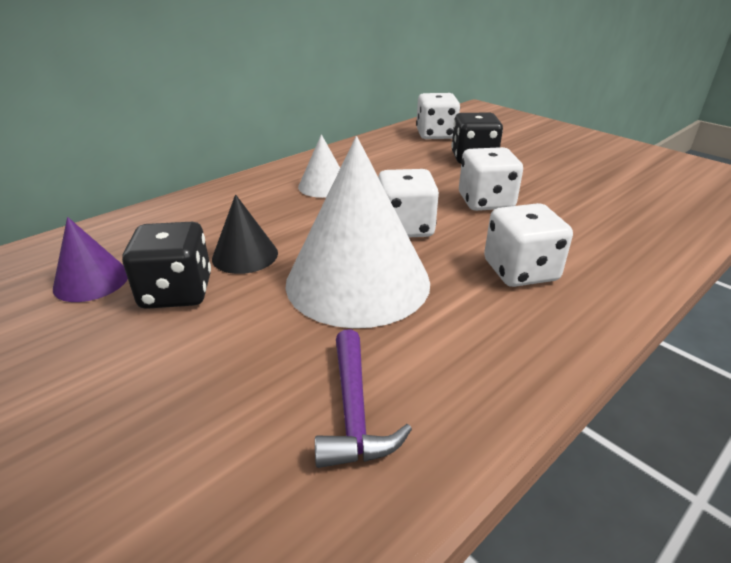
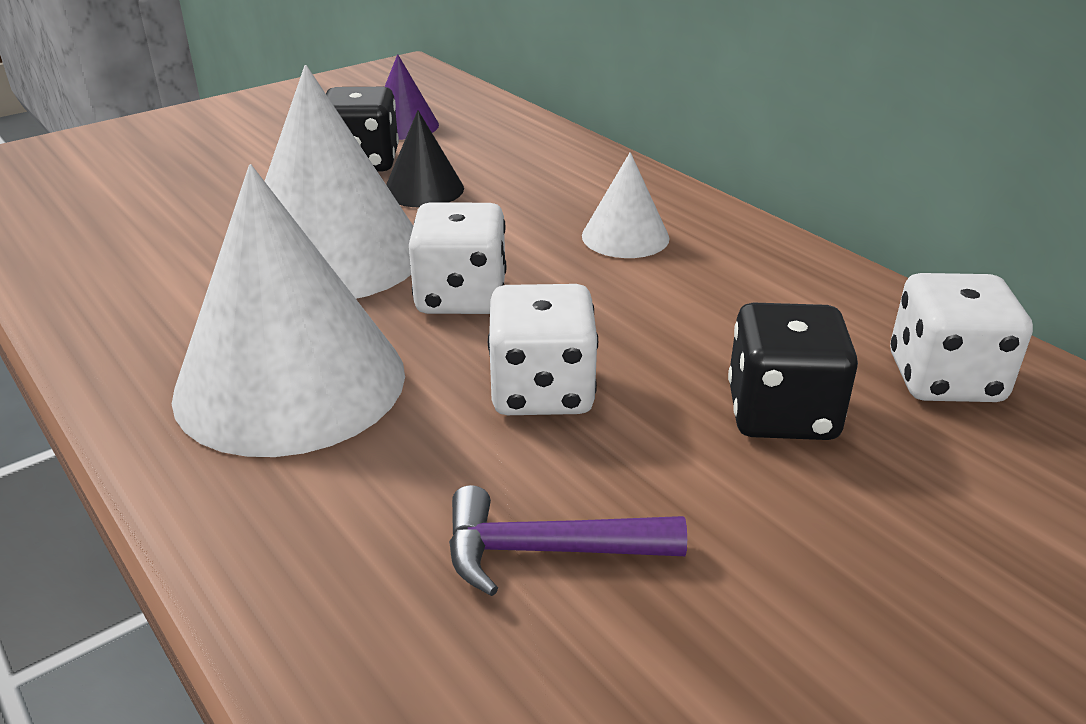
camera: 95 degrees right, 0 degrees up
purple hammer [315,329,412,468] -> purple hammer moved to [449,485,687,596]
white dice [484,203,573,287] -> white cone [172,164,405,457]

